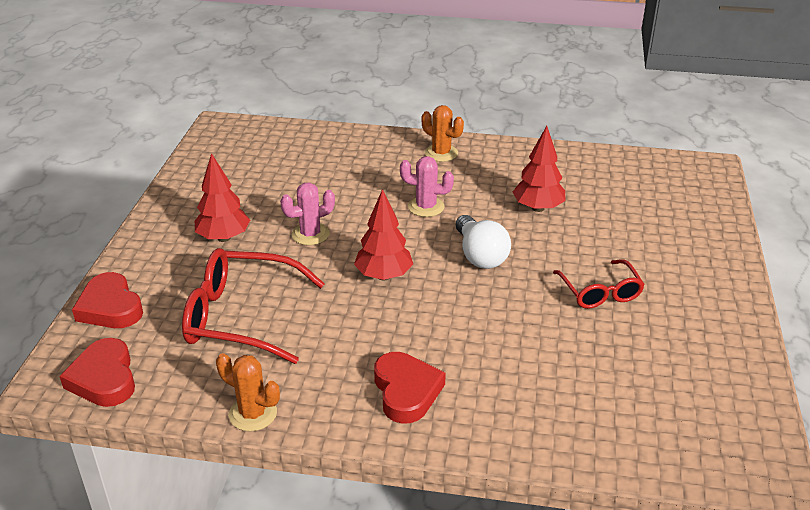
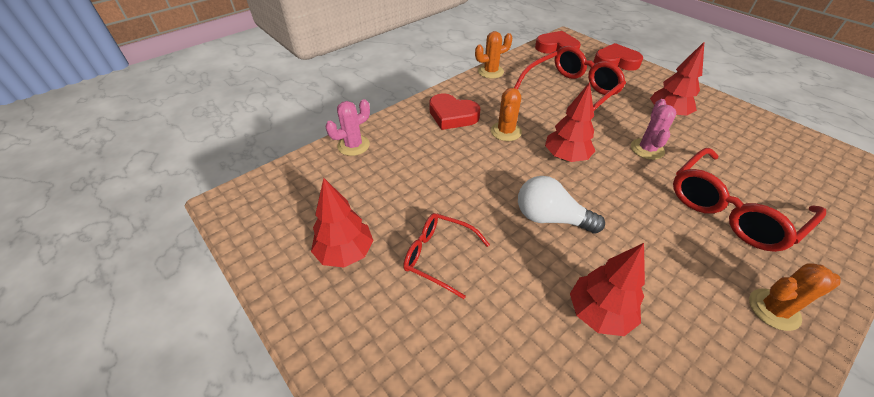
camera: 130 degrees right, 10 degrees up
pink cactus [400,156,454,217] -> pink cactus moved to [326,99,370,156]
none -> red tree [311,178,374,268]
none -> orange cactus [491,88,522,141]
none -> red glasses [673,148,826,252]

